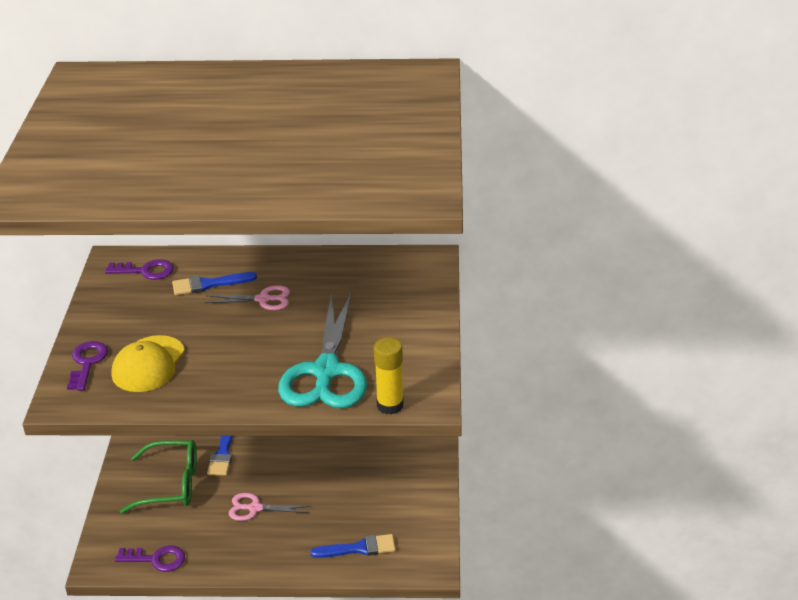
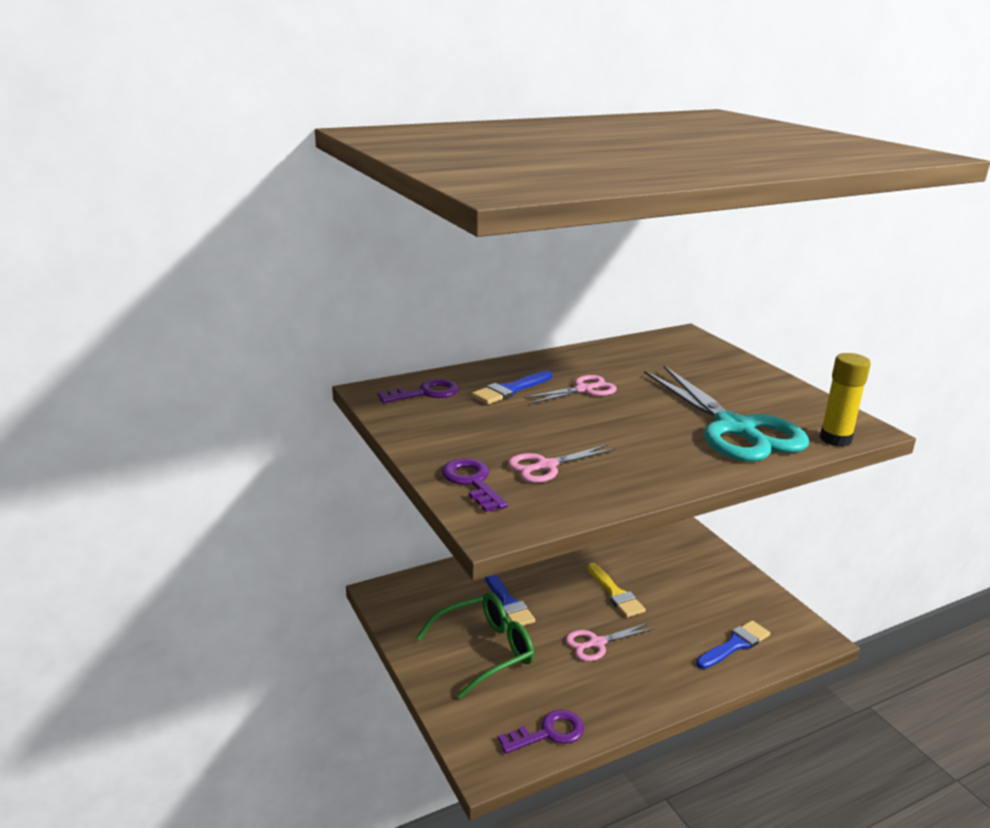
camera: 30 degrees left, 10 degrees down
yellow cap [111,335,185,392] -> pink scissors [508,445,615,483]
none -> yellow brush [587,563,646,618]

